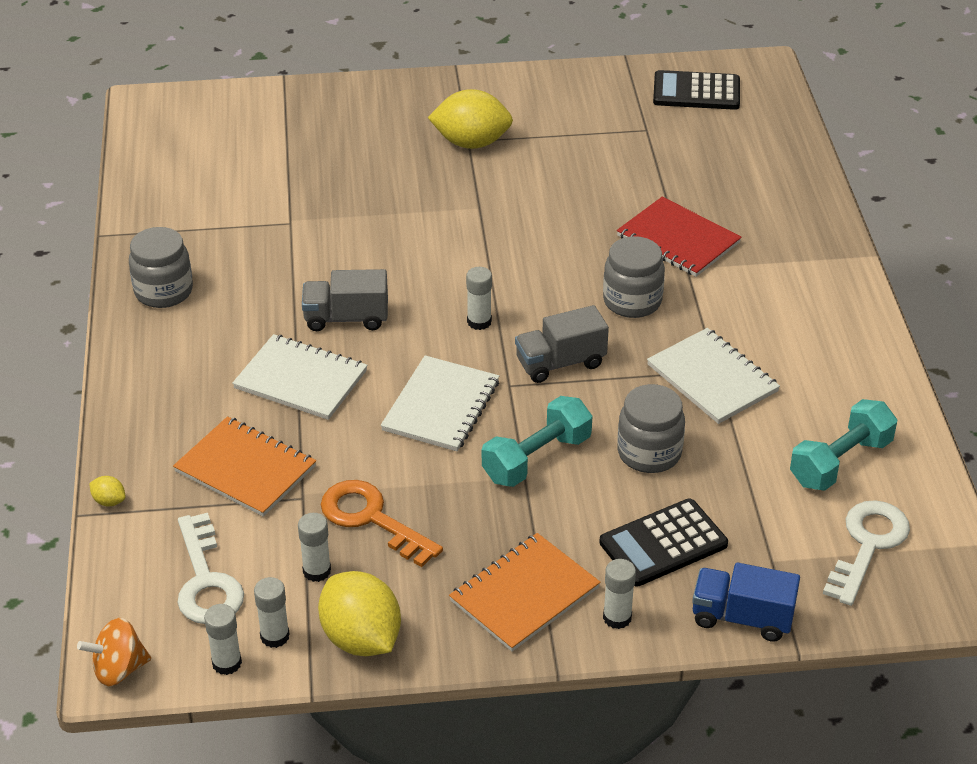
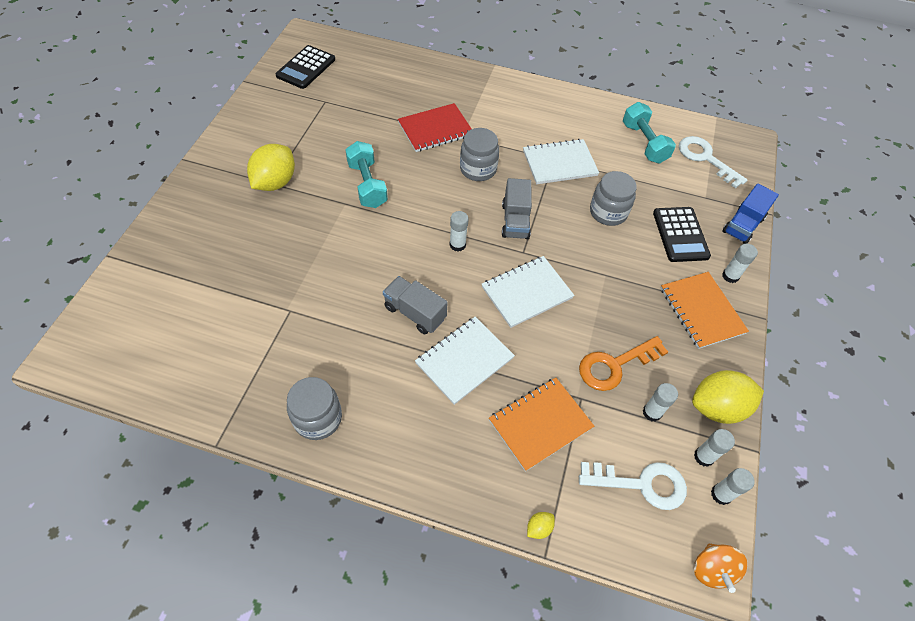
camera: 70 degrees left, 15 degrees up
grey truck [302,269,388,331] -> grey truck turned 105 degrees clockwise [383,276,448,334]
white notebook [381,355,499,451] -> white notebook turned 75 degrees counterclockwise [482,256,574,328]
turquoise dumbbell [482,396,592,487] -> turquoise dumbbell moved to [345,141,388,208]

